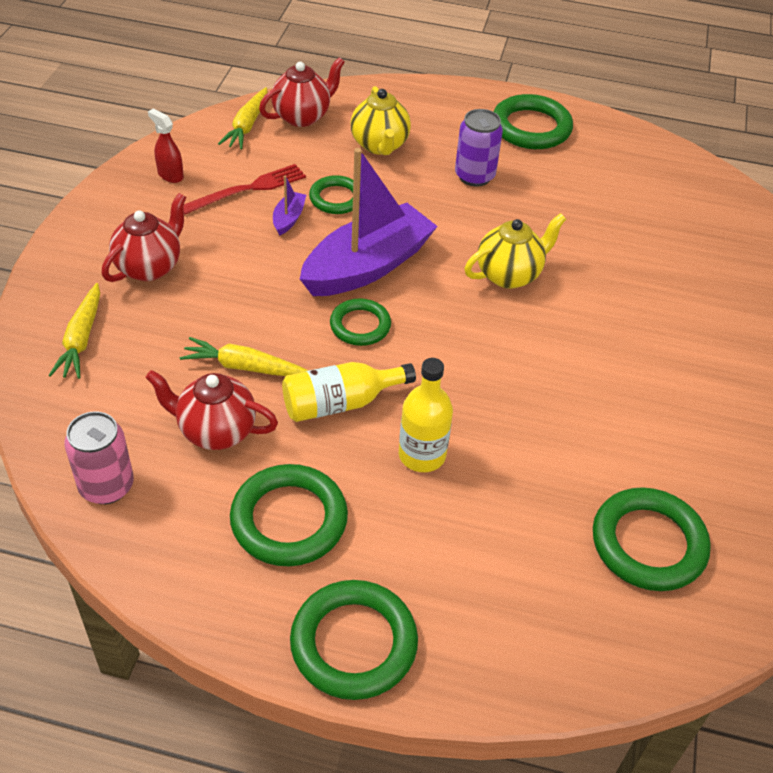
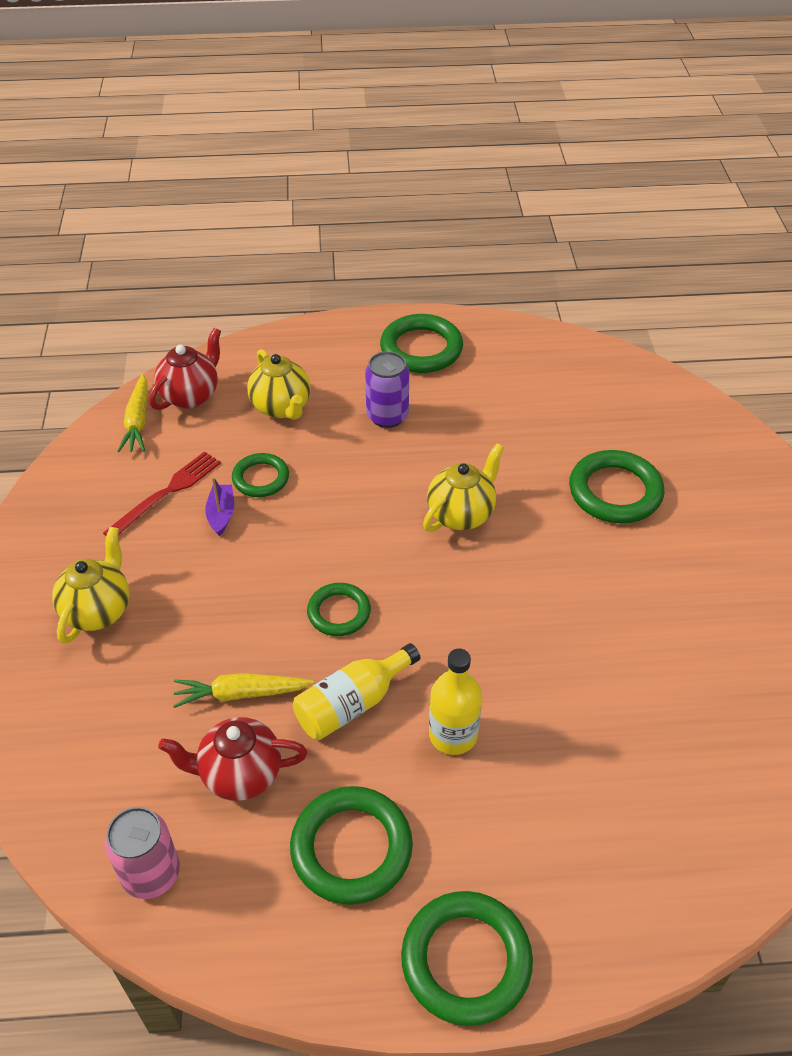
camera: 15 degrees left, 0 degrees up
yellow carrot [48,283,100,379] -> none
red teapot [102,193,186,282] -> yellow teapot [52,527,130,644]
red spray bottle [148,108,184,183] -> none
purple boat [300,148,438,296] -> none
green ring [593,487,711,591] -> green ring moved to [569,450,664,523]

